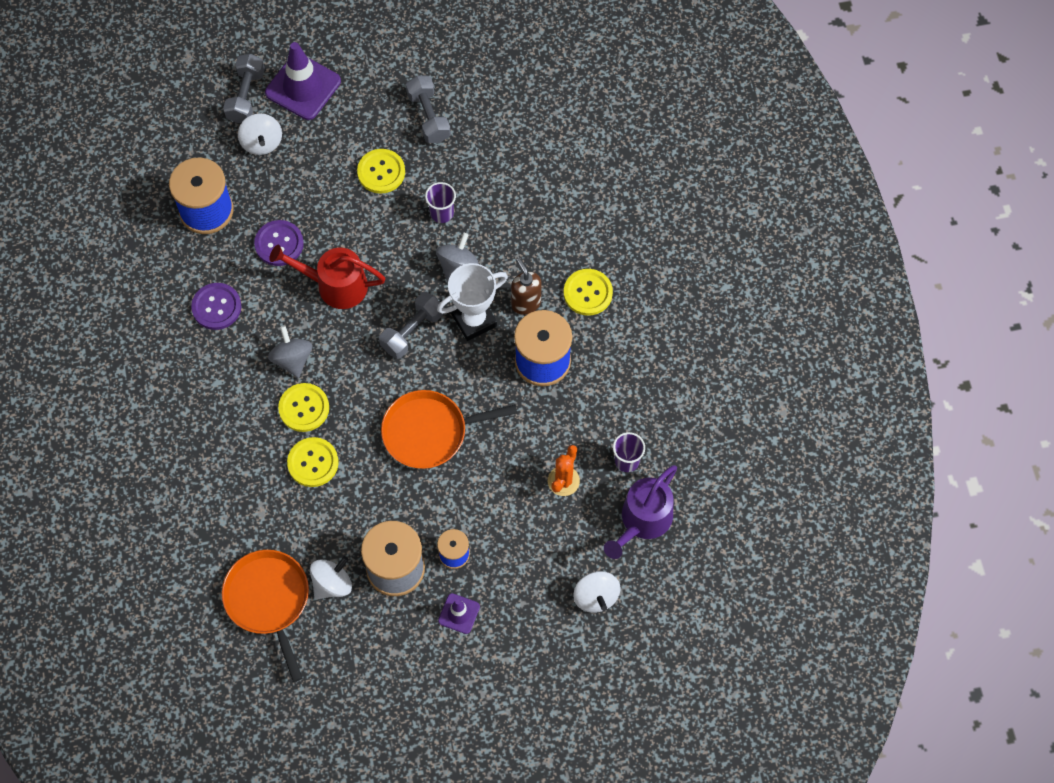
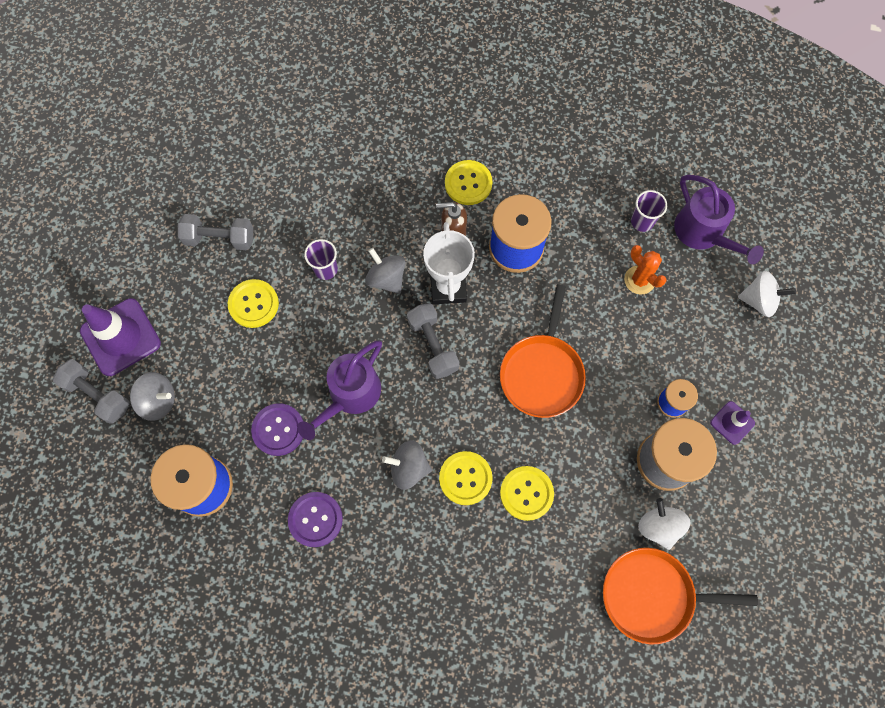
camera: 65 degrees left, 5 degrees up
white spinning top [238,113,282,155] -> grey spinning top [130,372,175,421]
red watering can [269,245,386,309] -> purple watering can [297,340,382,440]

